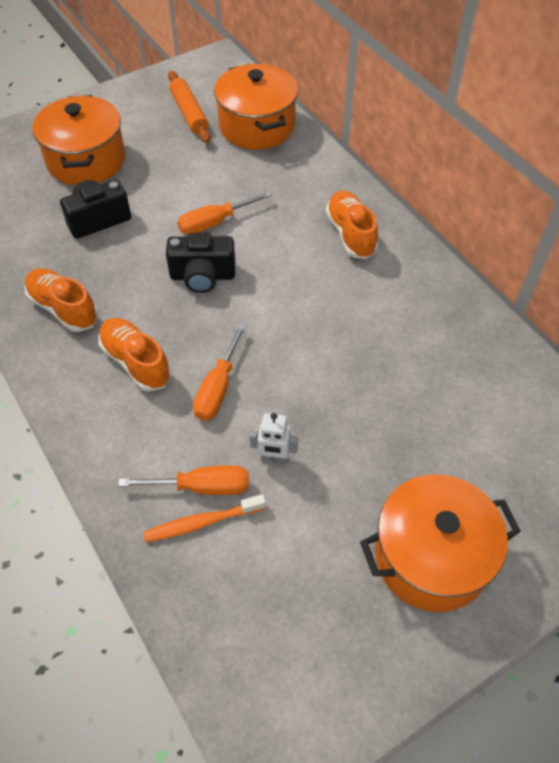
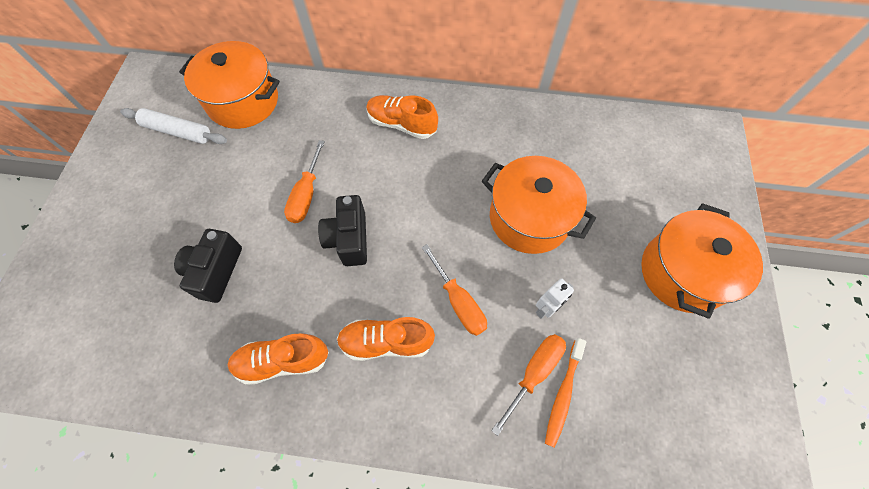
camera: 50 degrees left, 10 degrees up
orange pot [32,95,125,185] -> orange pot moved to [482,156,596,254]
black camera [166,233,235,293] -> black camera turned 135 degrees clockwise [318,195,367,266]
orange rolling pin [168,71,211,143] -> white rolling pin [120,108,227,144]

